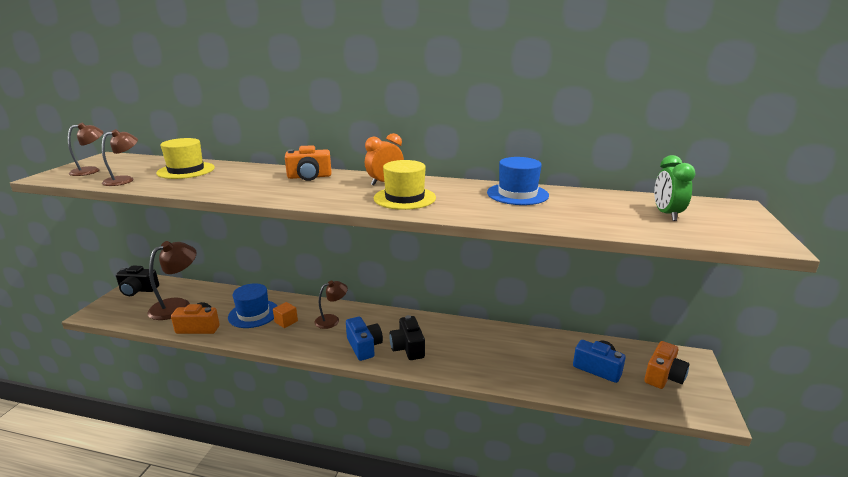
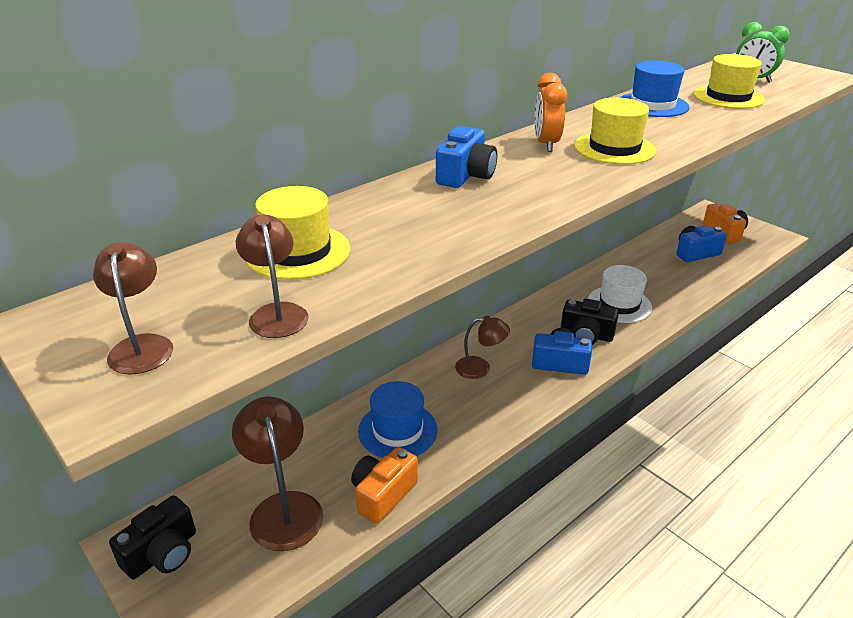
camera: 55 degrees left, 10 degrees up
orange cube [273,302,298,328] -> none
orange camera [285,145,332,181] -> blue camera [436,126,497,188]
brown lamp [314,280,348,329] -> brown lamp turned 90 degrees clockwise [455,316,510,379]
none -> white hat [588,265,652,323]
none -> yellow hat [693,54,765,109]

